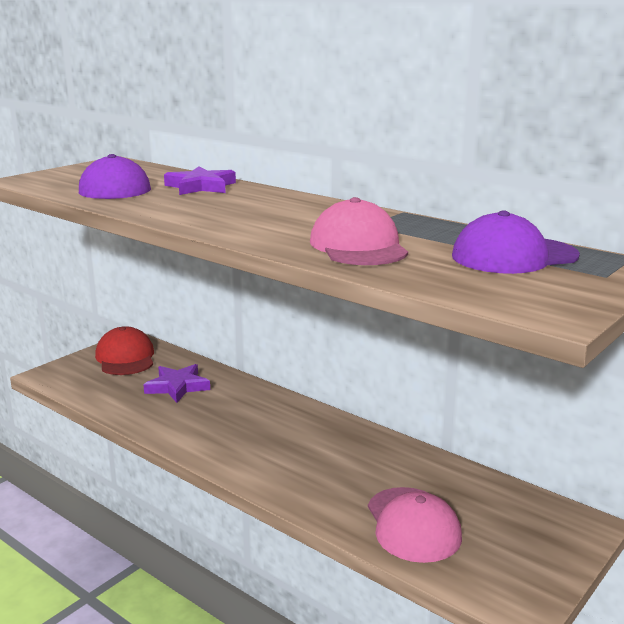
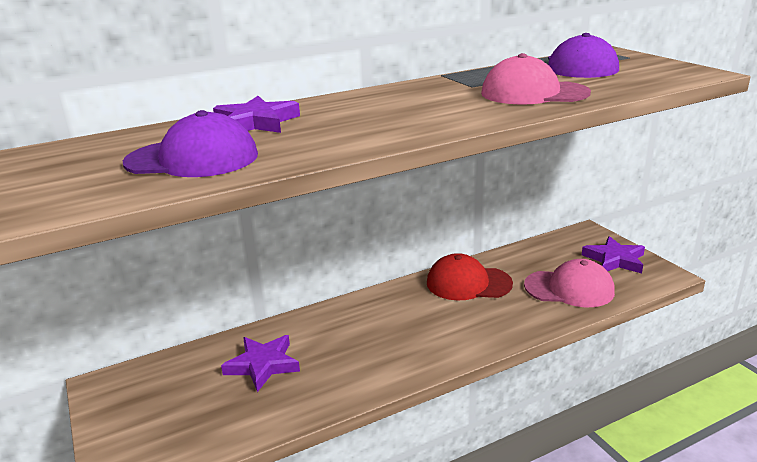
camera: 65 degrees left, 5 degrees up
red cap [95,326,154,375] -> red cap moved to [427,253,513,300]
none -> purple star [582,236,645,273]

